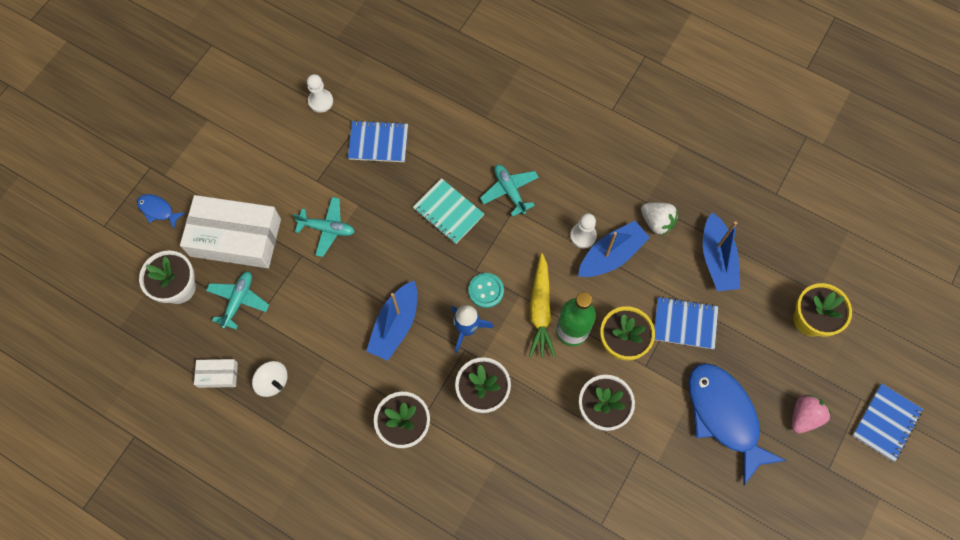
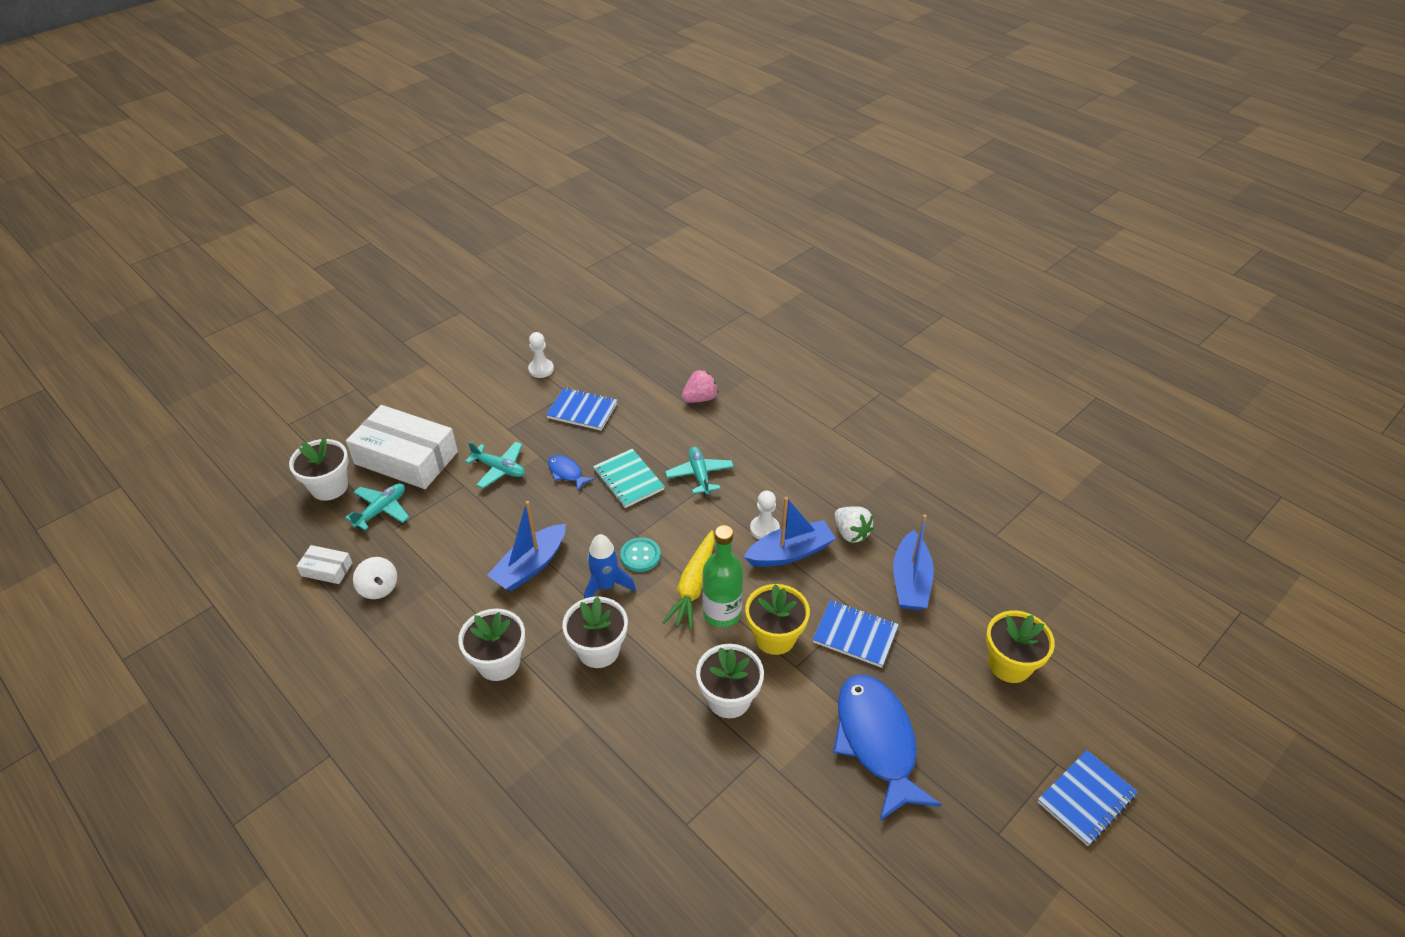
camera: 15 degrees right, 25 degrees down
blue fish [137,194,185,229] -> blue fish moved to [548,455,595,491]
pink strawberry [792,395,831,433] -> pink strawberry moved to [681,370,718,403]

